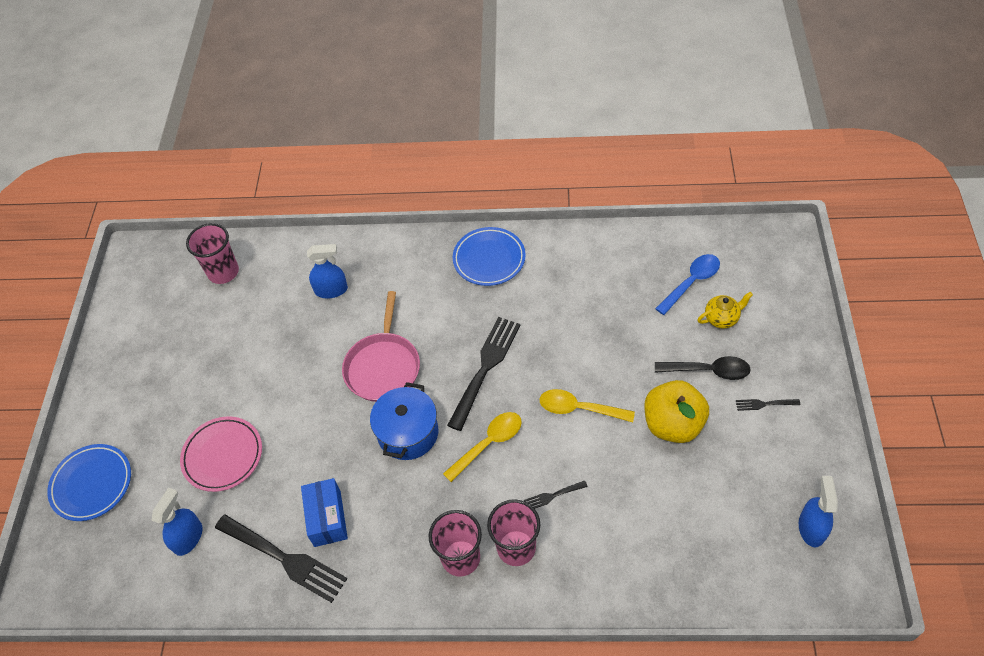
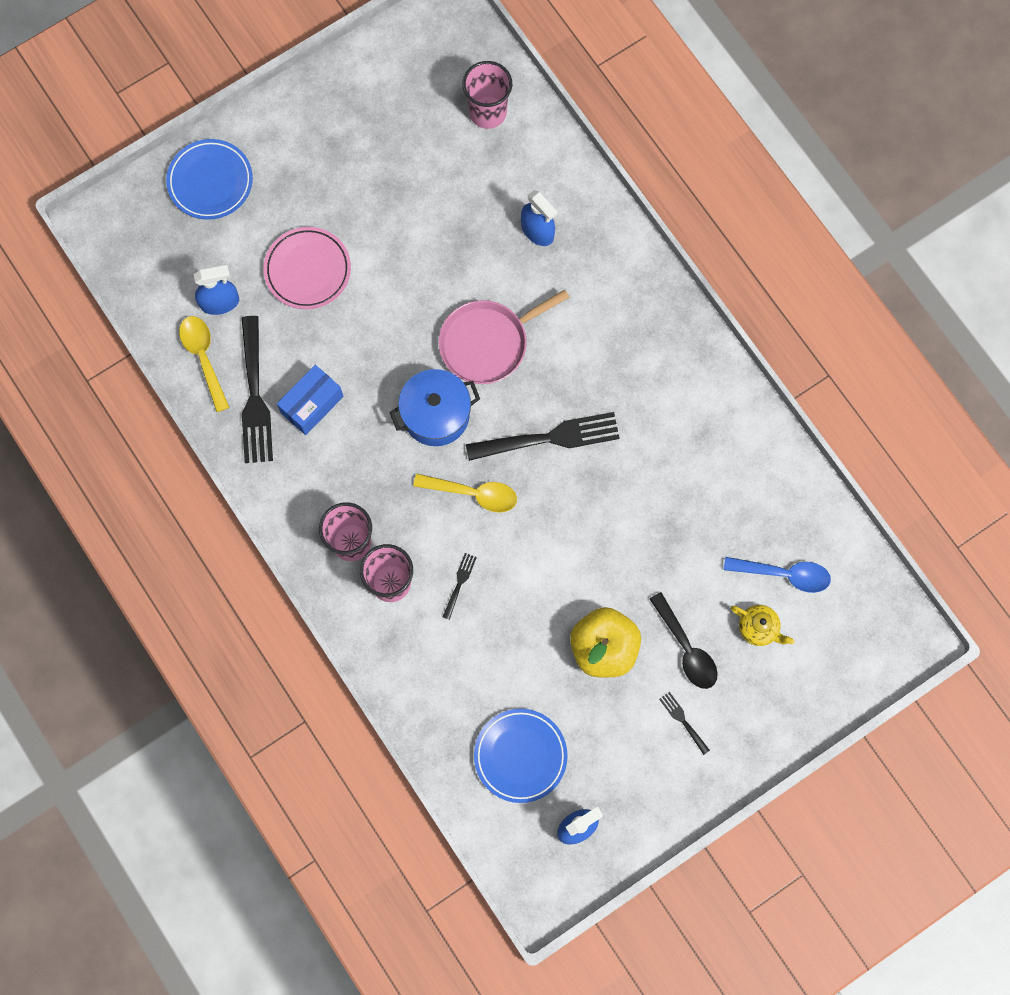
camera: 50 degrees right, 20 degrees up
blue plate [453,227,526,286] -> blue plate moved to [474,709,568,803]
black fork [524,481,588,509] -> black fork turned 75 degrees clockwise [443,553,477,620]
yellow spoon [540,389,635,422] -> yellow spoon moved to [179,316,230,412]

